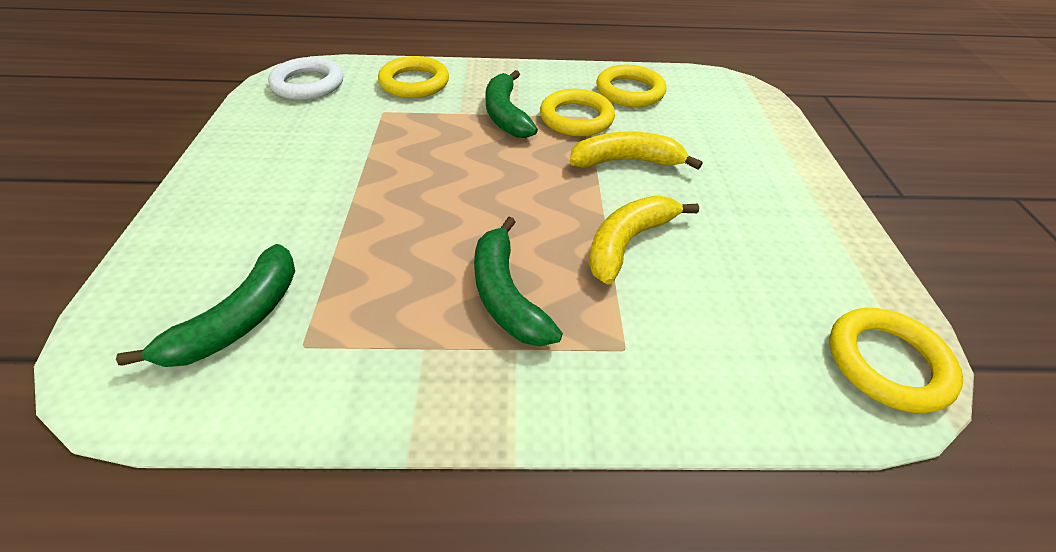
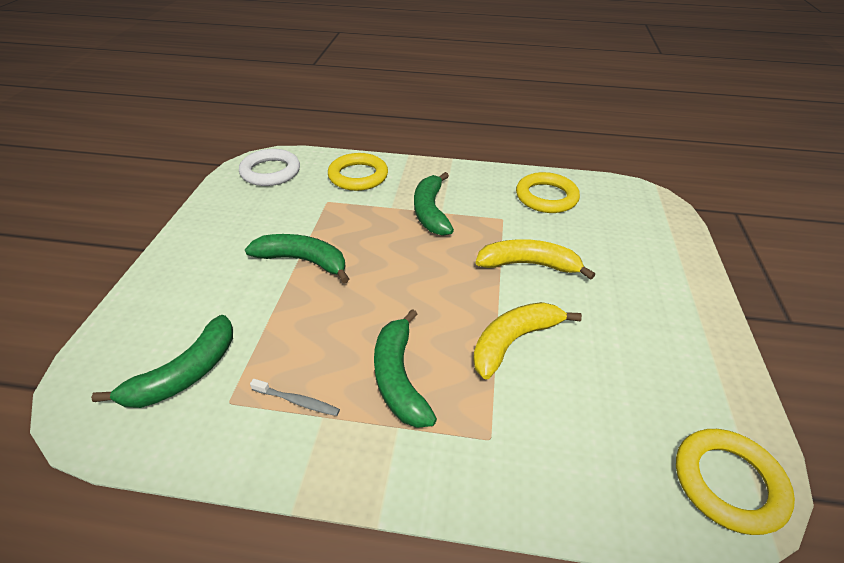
camera: 10 degrees right, 5 degrees down
yellow ring [540,89,615,136] -> none
none -> green banana [245,234,349,283]
none -> grey toothbrush [250,379,340,416]

